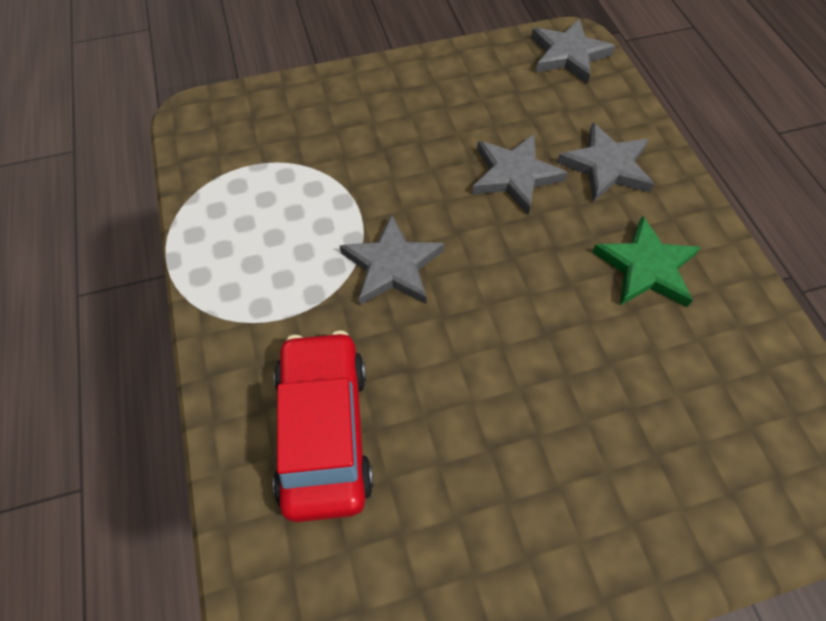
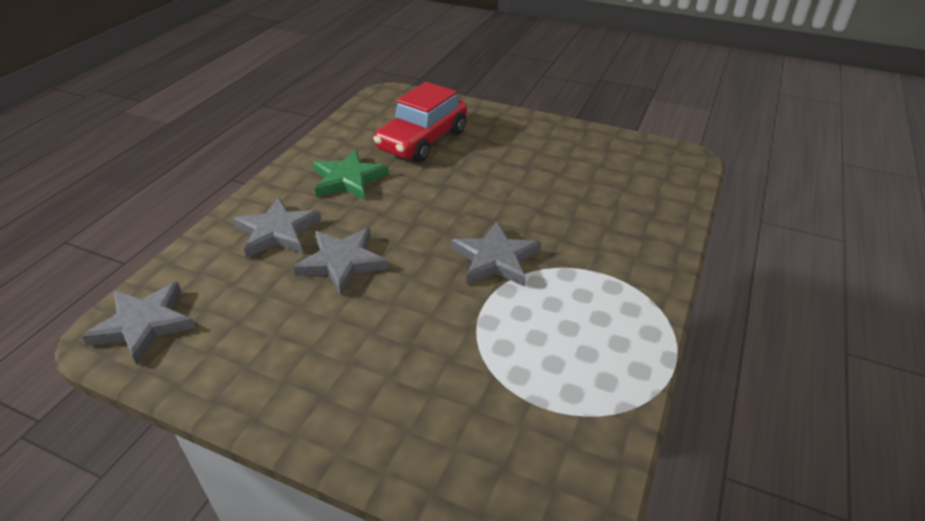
camera: 140 degrees left, 20 degrees down
red car [273,331,373,522] -> red car moved to [373,82,467,162]

